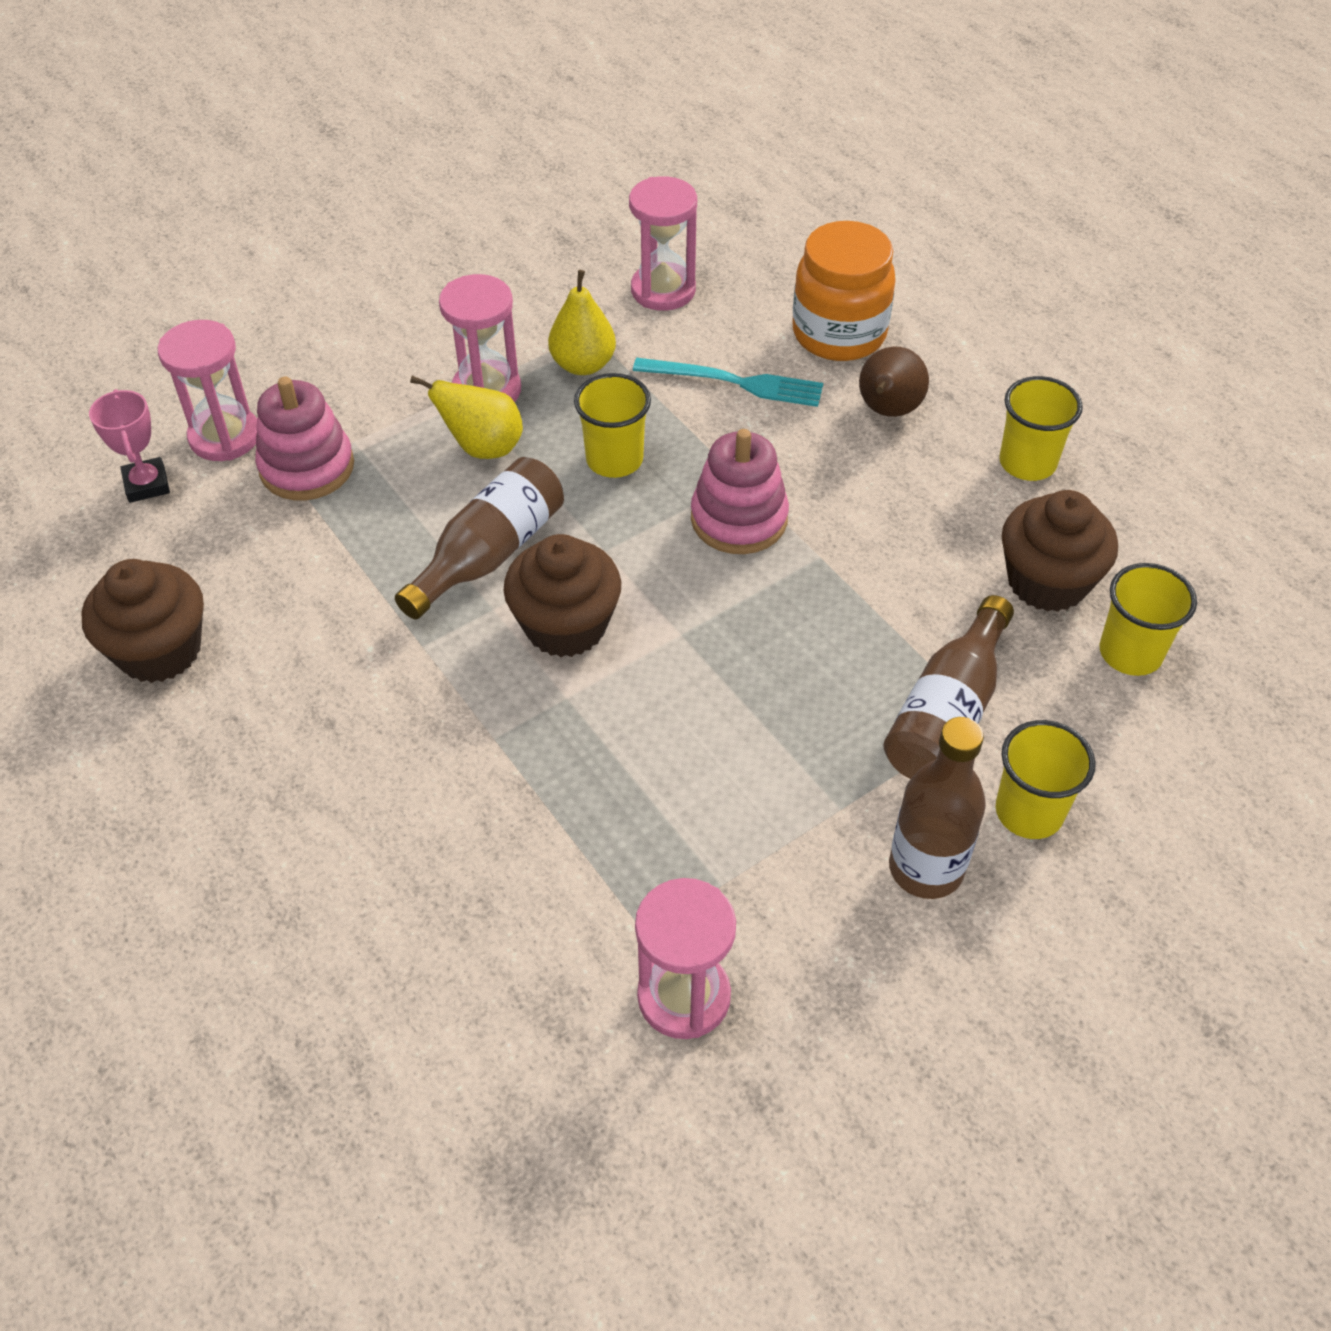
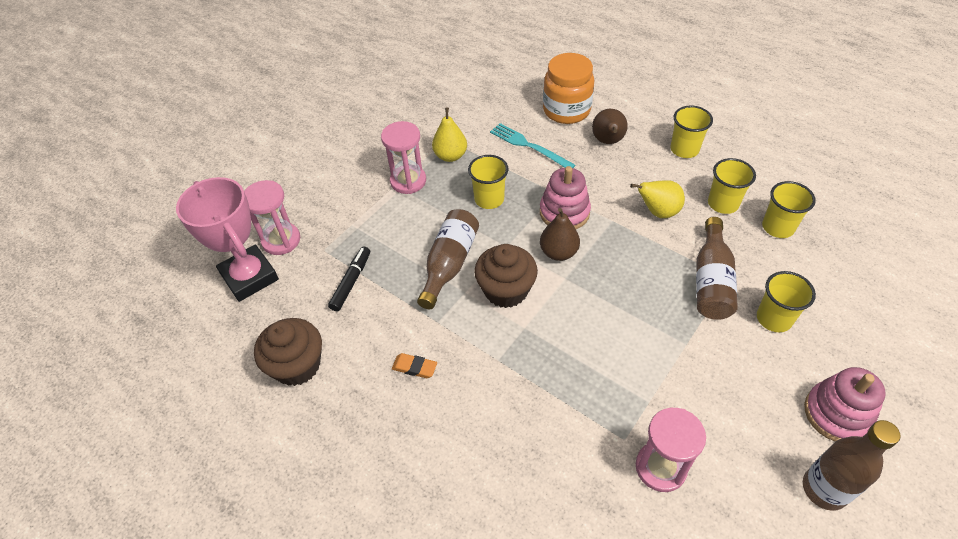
camera: 15 degrees left, 0 degrees up
pink trophy [89,389,170,503] -> pink trophy [176,177,279,302], size x1.96
pink stacking toy [255,377,354,500] -> pink stacking toy moved to [804,367,886,442]
yellow pear [410,376,523,459] -> yellow pear moved to [630,180,685,218]
pink hourglass [629,176,697,311] -> none
turquoise fork [633,358,823,407] -> turquoise fork turned 135 degrees counterclockwise [490,123,575,168]
brown bottle [889,717,986,899] -> brown bottle moved to [803,420,900,511]
brown cupcake [1002,490,1118,612] -> yellow cup [708,158,756,214]
none -> black marker [328,247,370,311]
none -> orange eraser [392,353,437,378]
none -> brown pear [540,208,580,261]

